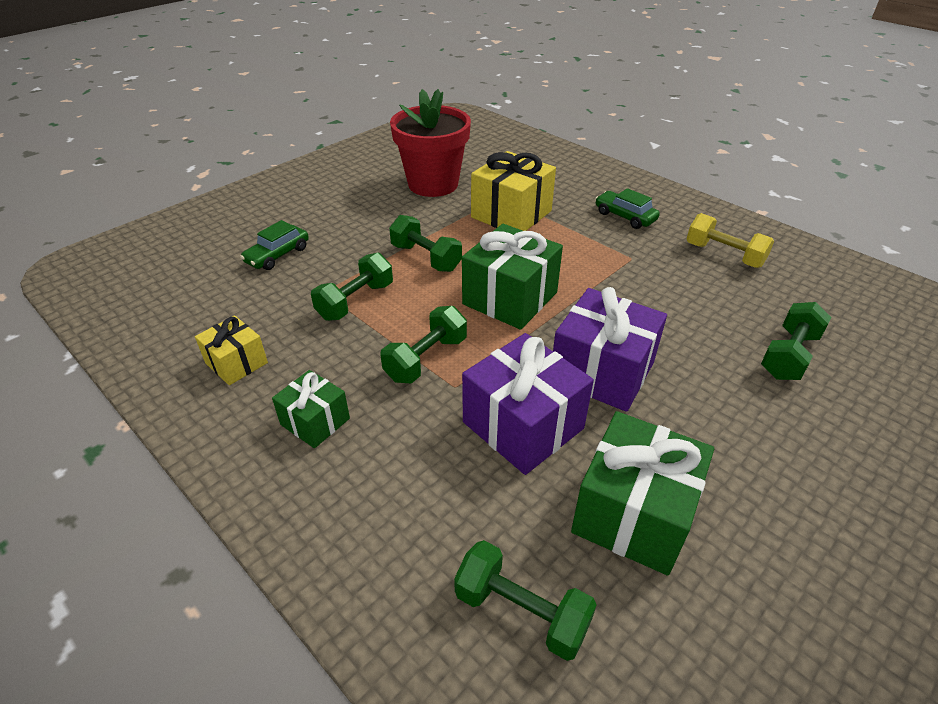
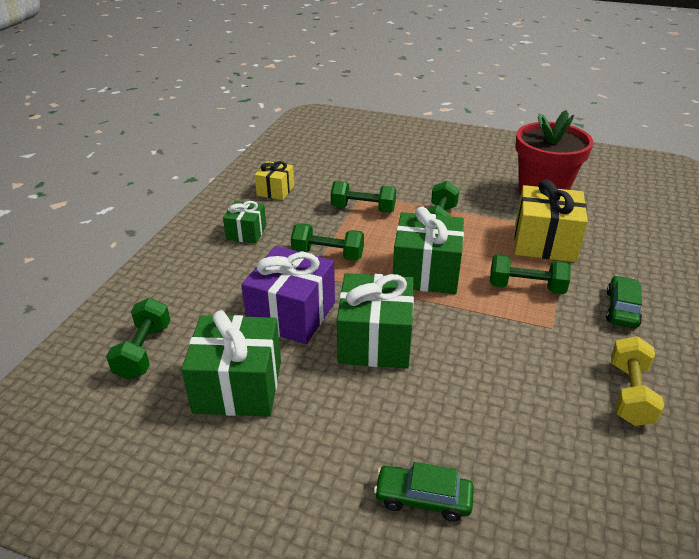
camera: 65 degrees right, 5 degrees down
green car [240,220,309,270] -> green car moved to [374,462,474,522]
purple gift [553,287,667,412] -> green gift [337,273,414,369]
green dumbbell [761,302,831,380] -> green dumbbell moved to [490,254,571,294]

